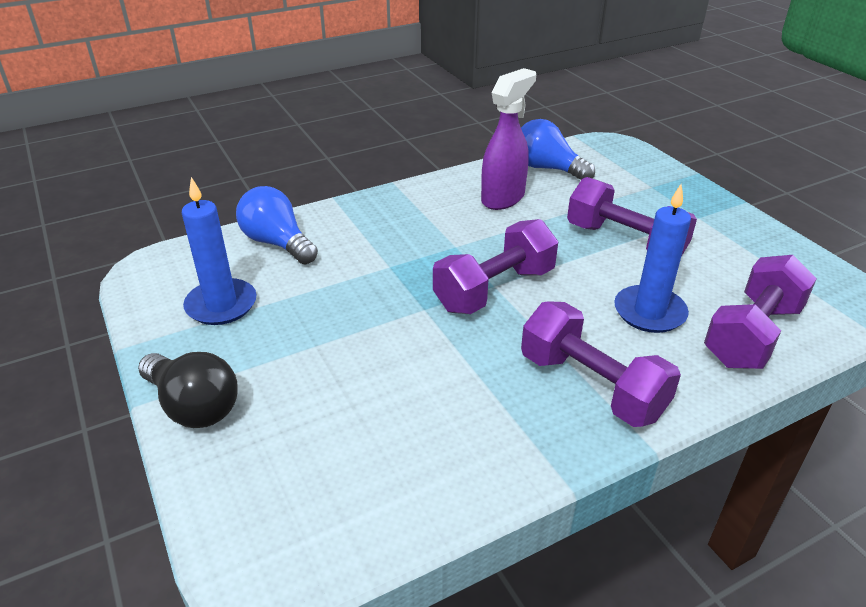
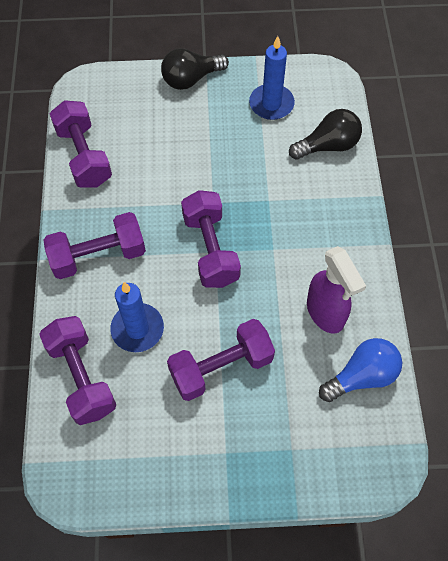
camera: 115 degrees right, 25 degrees up
blue light bulb [236,186,318,264] -> black light bulb [289,109,362,160]
none -> purple dumbbell [50,100,112,188]

